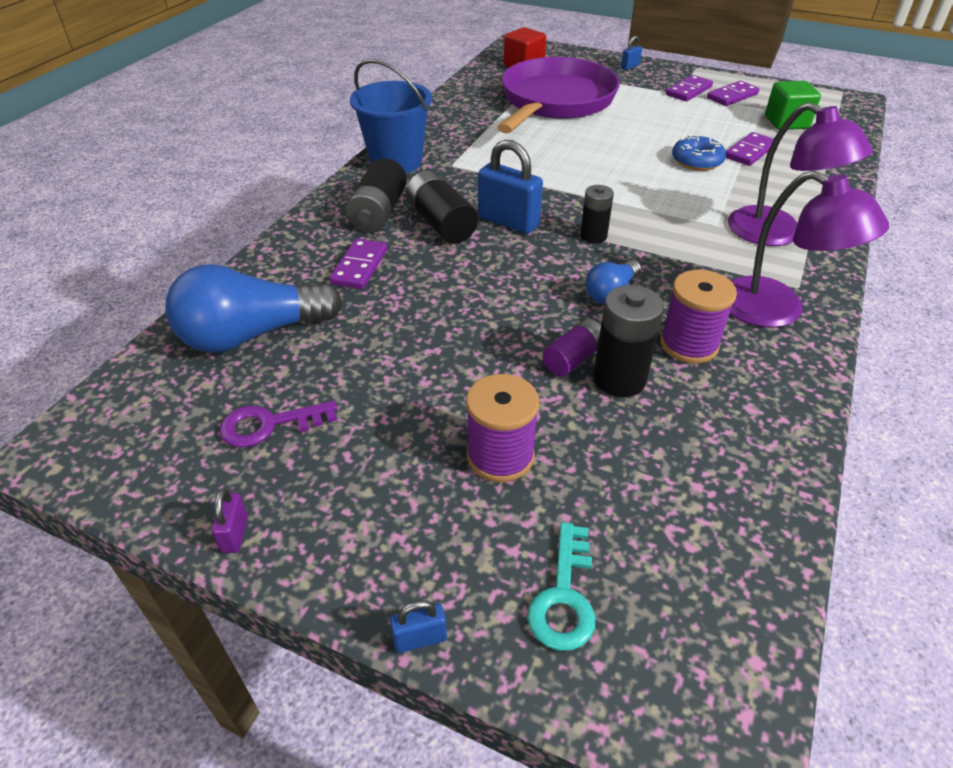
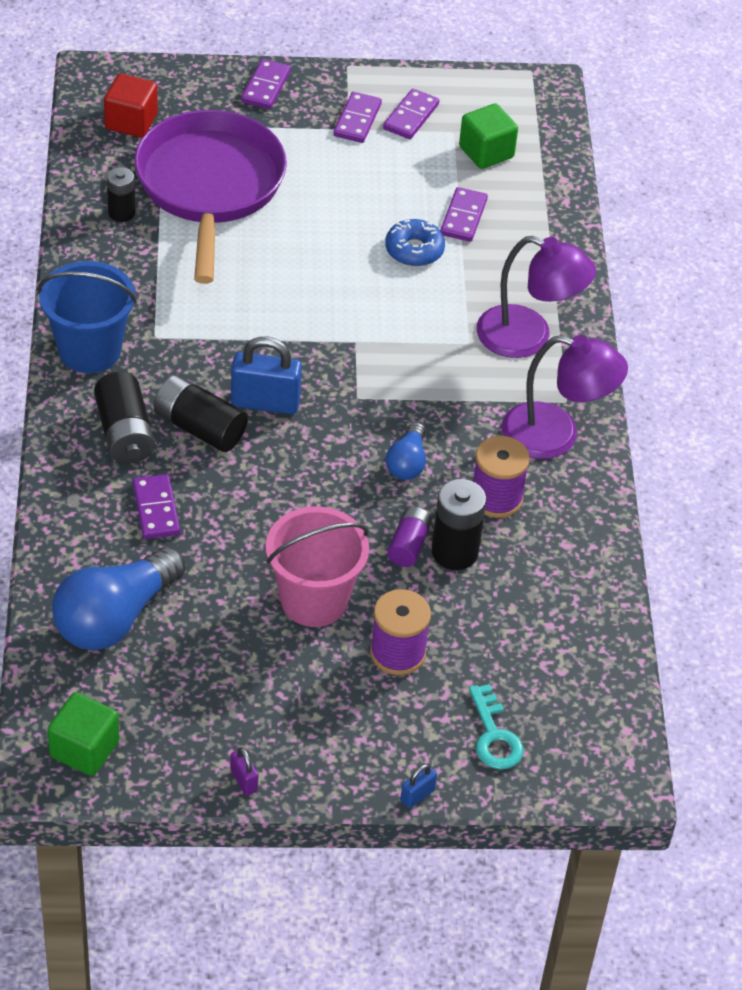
camera: 30 degrees left, 5 degrees up
purple key [220,401,337,447] -> none
black battery [580,185,614,243] -> black battery moved to [107,167,135,222]
blue padlock [621,36,642,70] -> purple domino [241,59,291,109]
none -> green cube [47,692,119,776]
none -> pink bucket [266,506,369,627]

